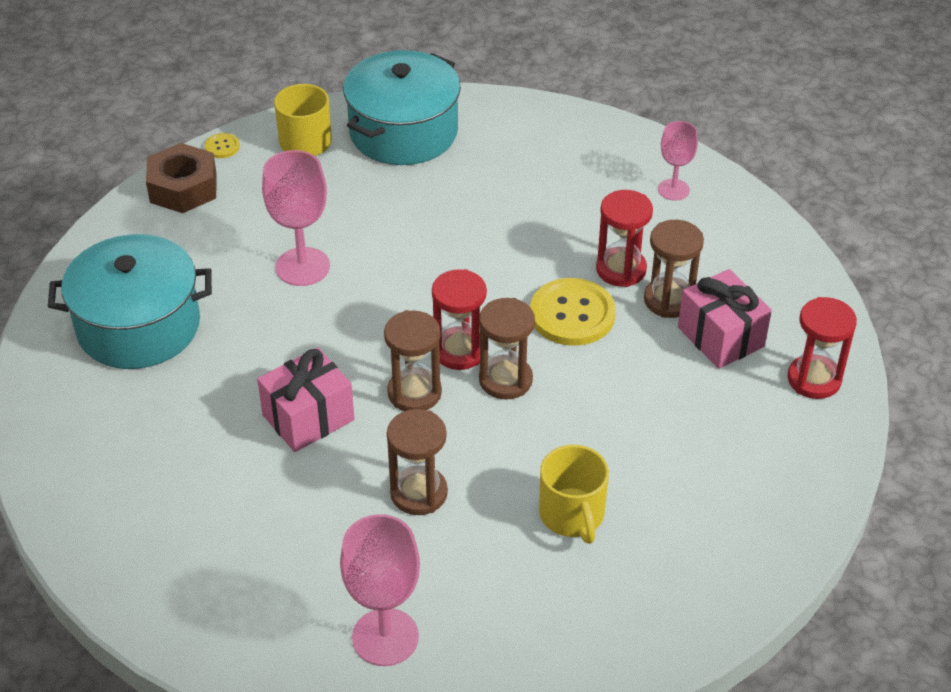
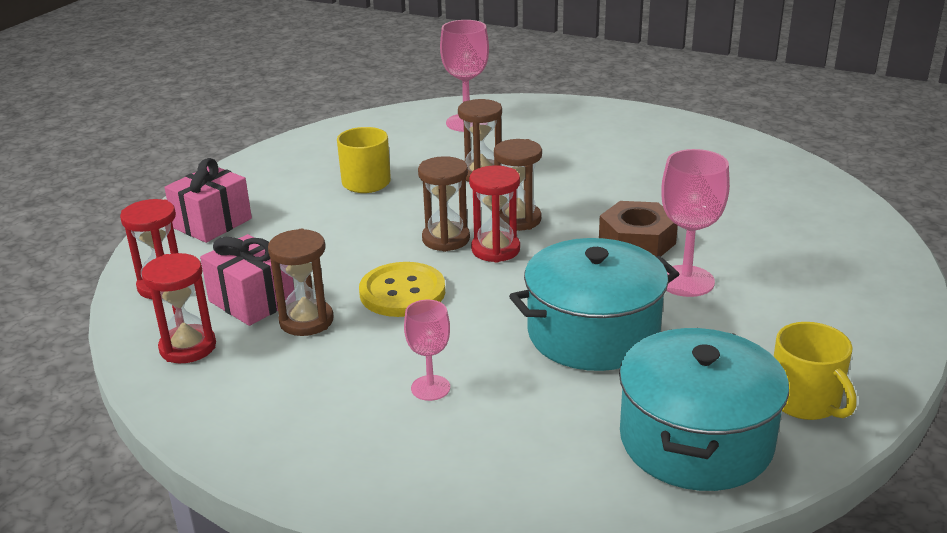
camera: 165 degrees right, 15 degrees down
turquoise pot [48,234,212,369] -> turquoise pot moved to [509,238,679,371]
brown nut [146,143,217,213] -> brown nut moved to [599,201,678,256]
yellow button [205,133,240,158] -> none
pink gift [257,347,354,452] -> pink gift moved to [164,158,252,243]
red hourglass [596,190,653,287] -> red hourglass moved to [142,253,216,363]
pink goblet [658,121,698,201] -> pink goblet moved to [404,300,450,401]

